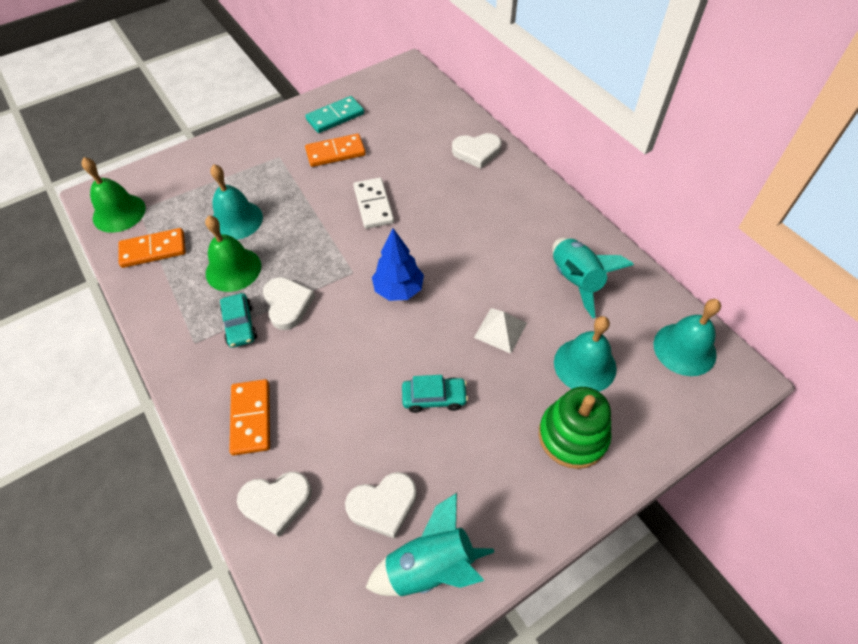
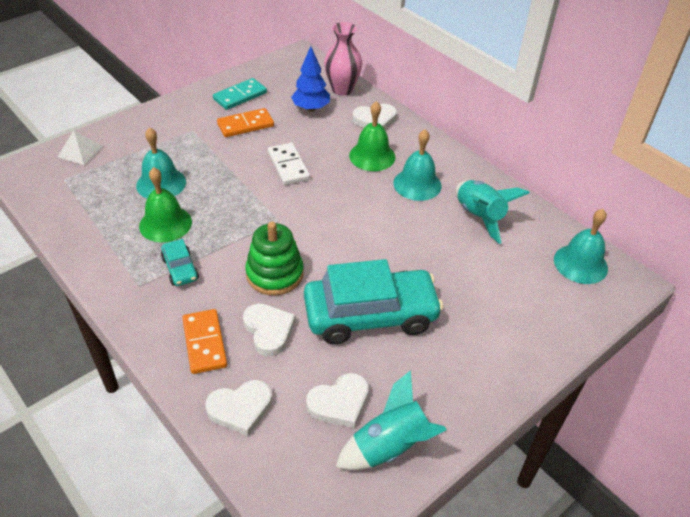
camera: 10 degrees left, 10 degrees down
green bell [81,157,146,233] -> green bell moved to [349,101,396,171]
orange domino [118,228,186,268] -> none
white heart [263,277,315,330] -> white heart moved to [243,303,296,356]
blue tree [372,228,424,301] -> blue tree moved to [291,46,330,112]
turquoise car [402,375,468,413] -> turquoise car [304,259,443,344], size x2.25
white pyramid [474,308,527,354] -> white pyramid moved to [58,131,103,165]
green stacking toy [539,387,611,469] -> green stacking toy moved to [245,222,304,295]
turquoise bell [554,316,617,392] -> turquoise bell moved to [393,129,442,201]
none -> pink vase [324,22,363,96]

